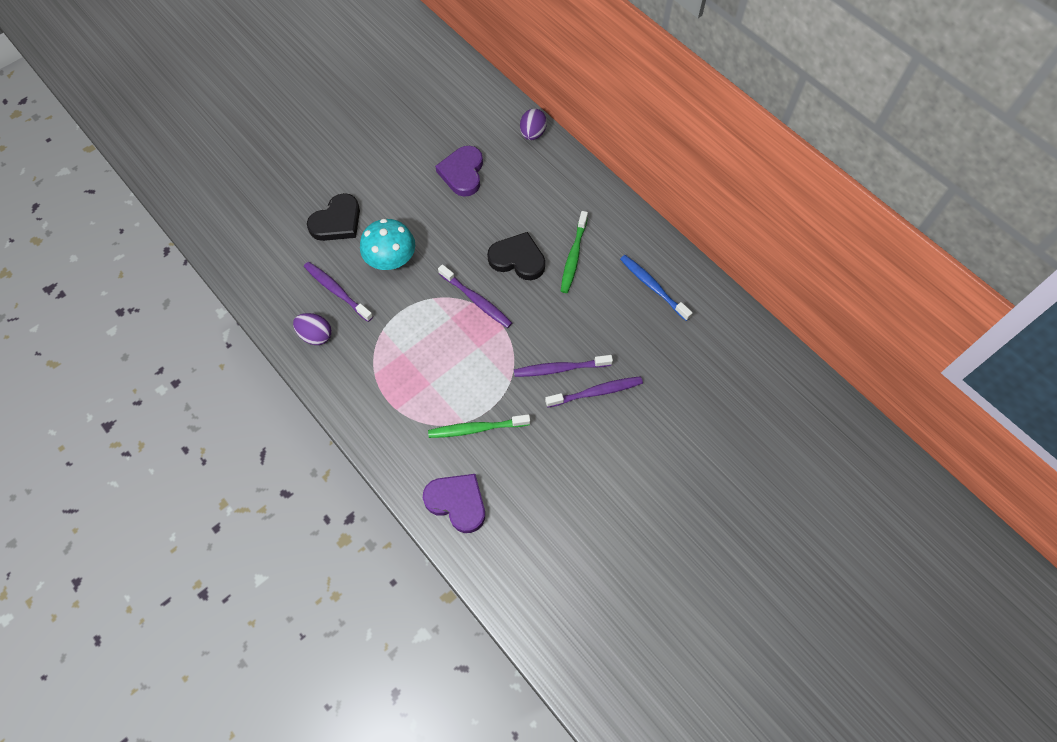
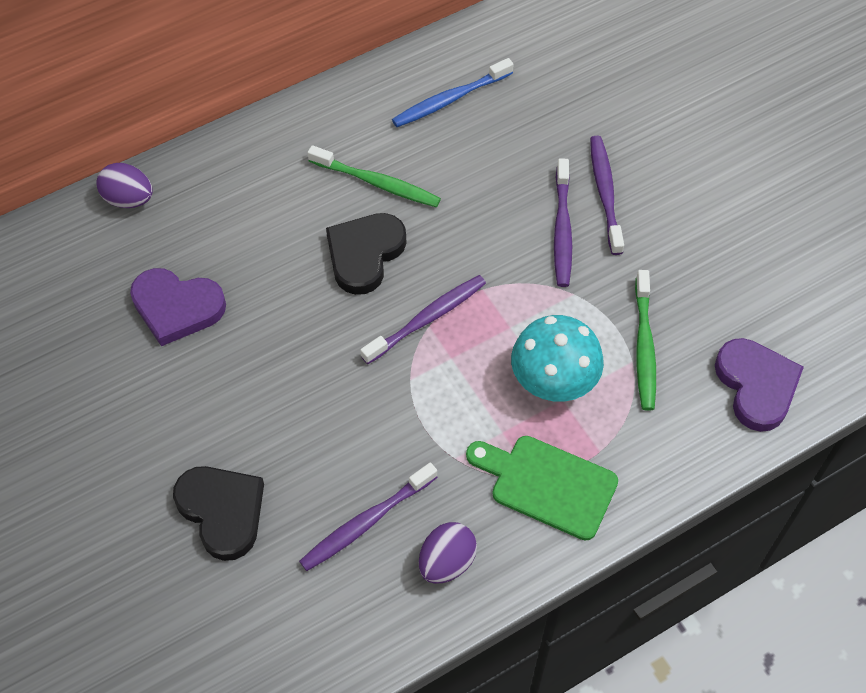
camera: 80 degrees left, 5 degrees down
turquoise mushroom [360,219,415,270] -> turquoise mushroom moved to [511,315,604,402]
purple heart [423,474,485,533] -> purple heart turned 120 degrees clockwise [715,338,804,432]
none -> green cutting board [466,436,618,541]

